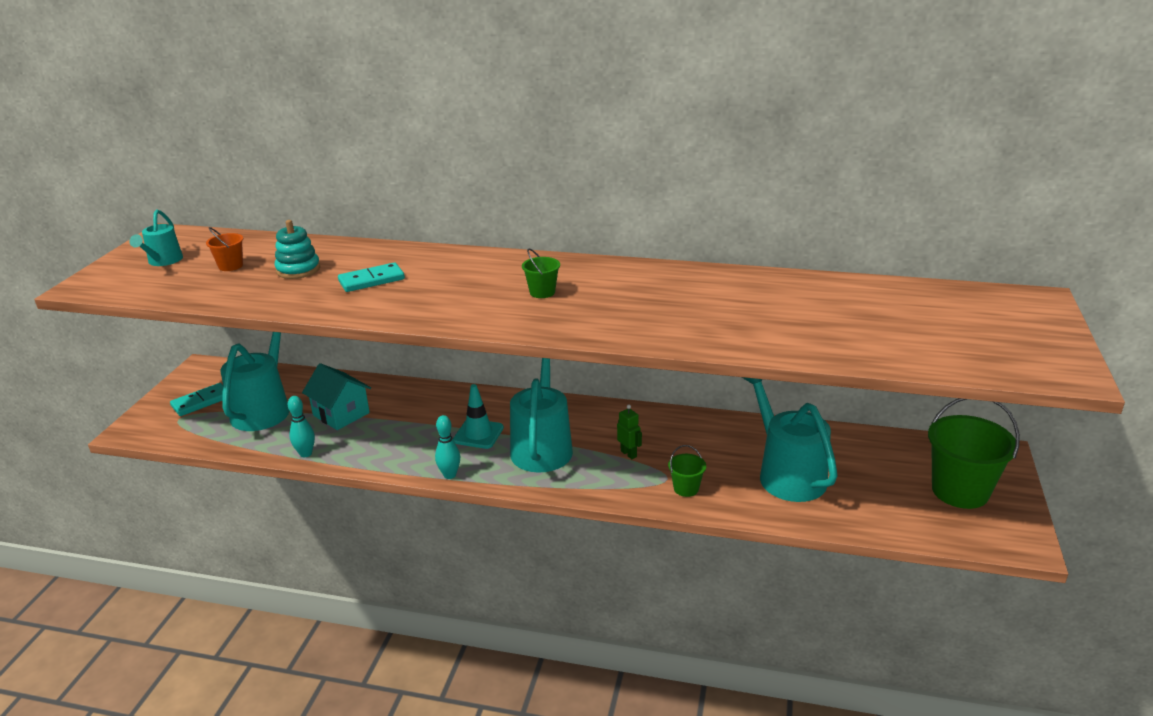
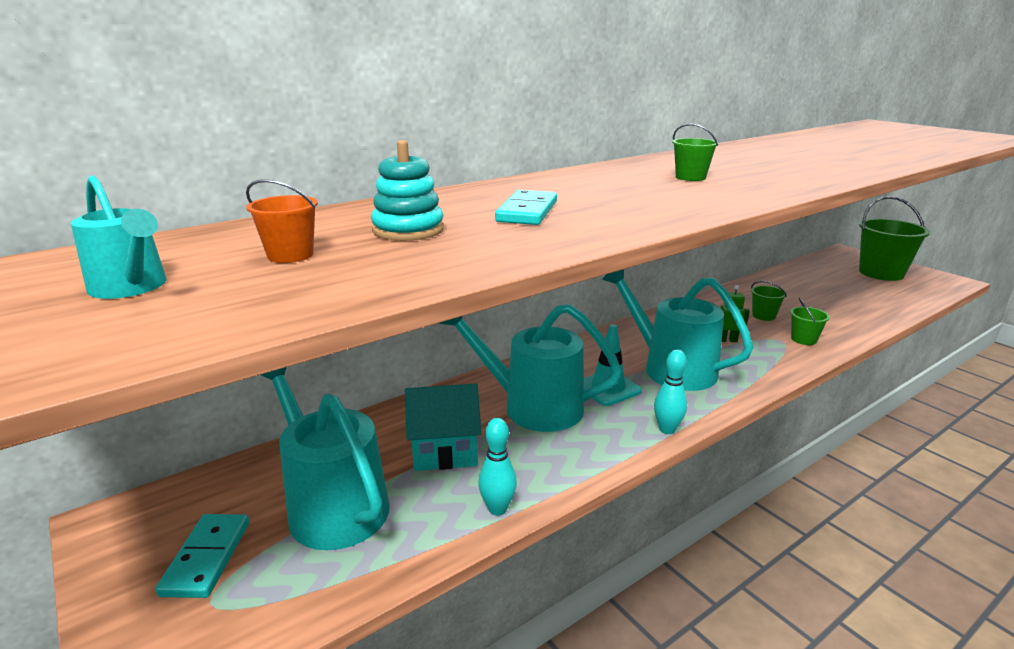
camera: 50 degrees left, 5 degrees down
turquoise watering can [742,377,838,502] -> turquoise watering can moved to [438,304,622,432]
none -> green bucket [751,281,787,321]

